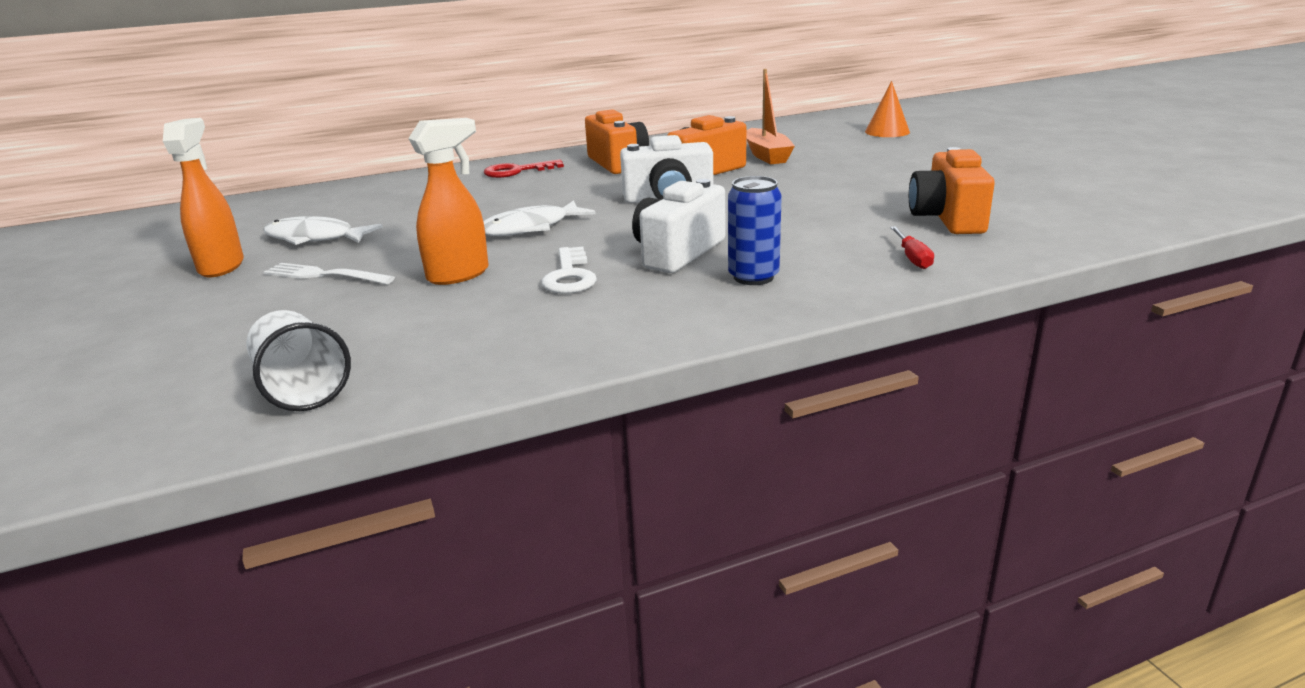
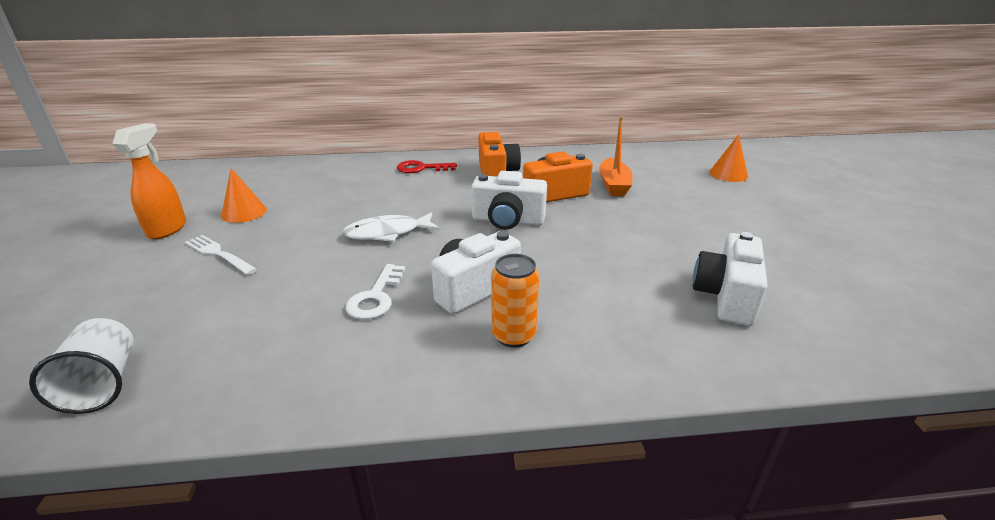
camera: 15 degrees right, 5 degrees up
white fish [263,216,383,245] -> orange cone [221,168,267,223]
orange spray bottle [408,118,489,285] -> none
blue can [728,176,782,285] -> orange can [491,254,539,348]
red screwdriver [890,227,934,269] -> none
orange camera [909,147,995,234] -> white camera [693,232,767,326]

